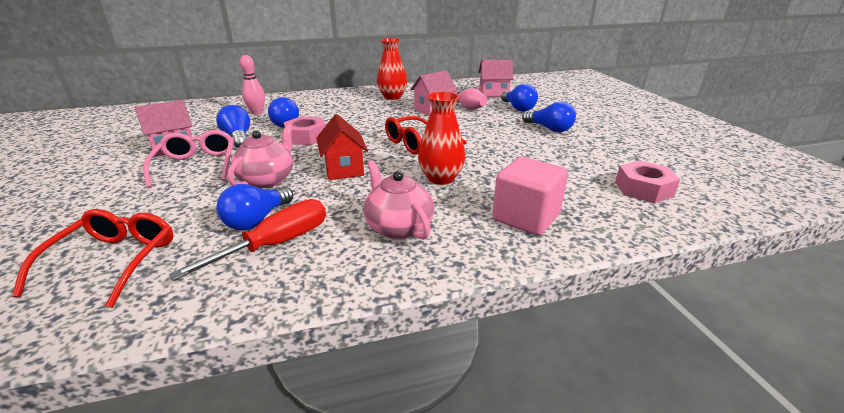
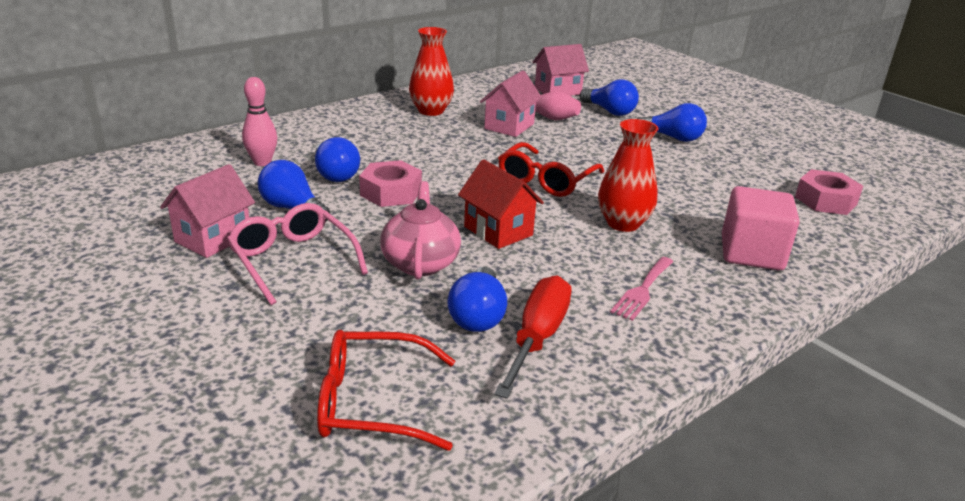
camera: 25 degrees left, 0 degrees up
red glasses [12,209,174,308] -> red glasses turned 75 degrees counterclockwise [317,330,455,451]
pink teapot [363,160,435,240] -> pink fork [610,257,674,321]

